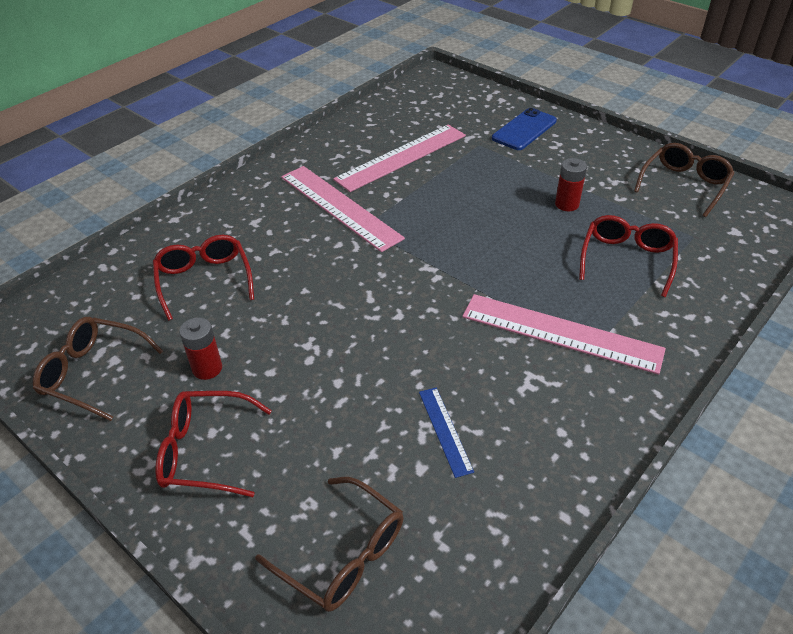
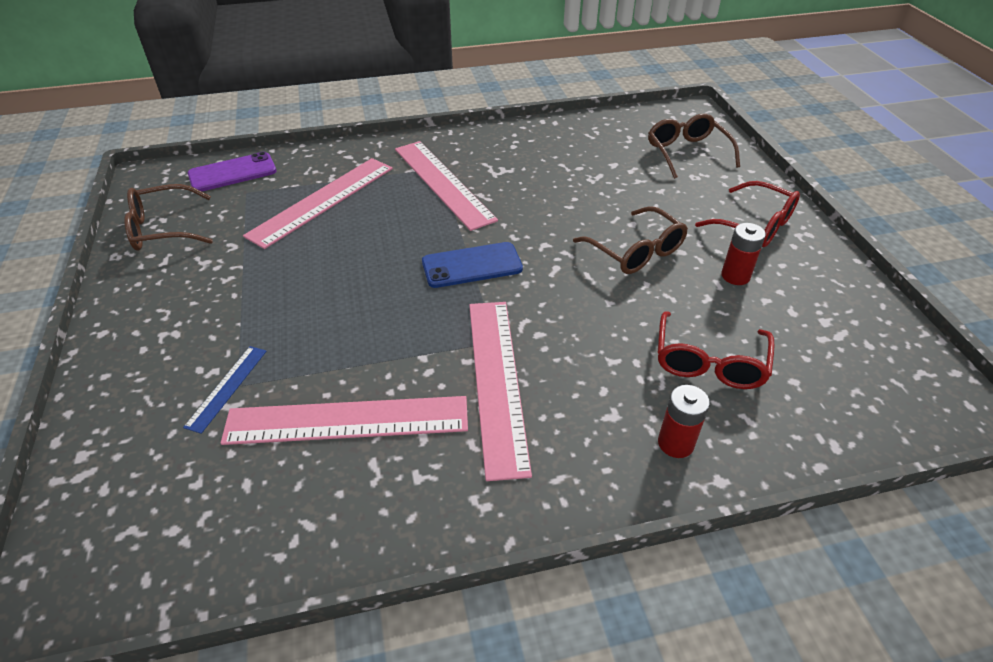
camera: 145 degrees left, 0 degrees up
brown glasses [33,317,163,421] -> brown glasses moved to [573,206,688,274]
blue ruler [419,387,474,478] -> blue ruler moved to [183,346,267,434]
blue phone [492,108,557,150] -> blue phone moved to [422,242,523,288]
red battery [555,158,587,211] -> red battery moved to [658,385,710,458]
red glasses [579,215,678,297] -> pink ruler [243,158,393,249]
none -> purple phone [188,152,277,192]

